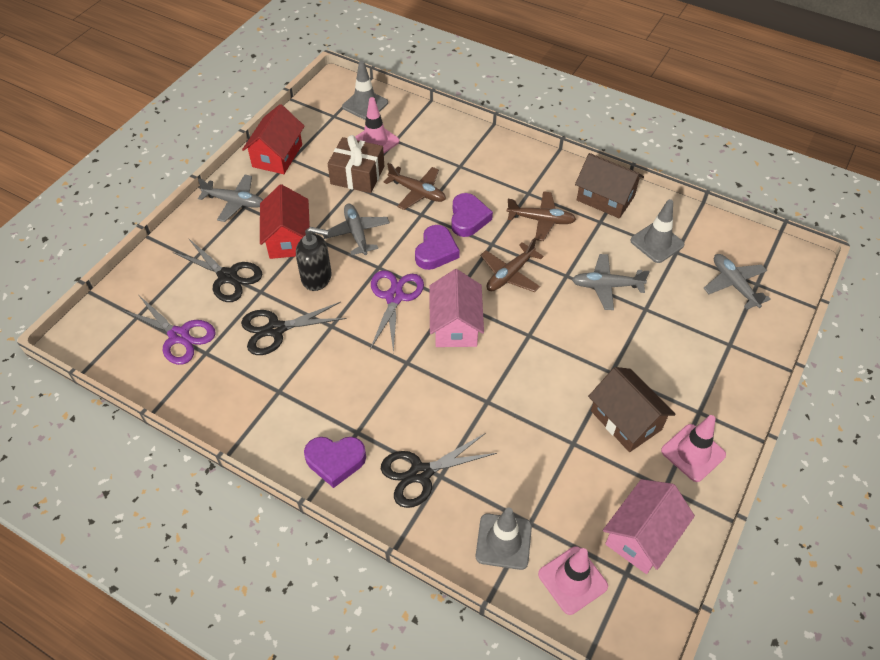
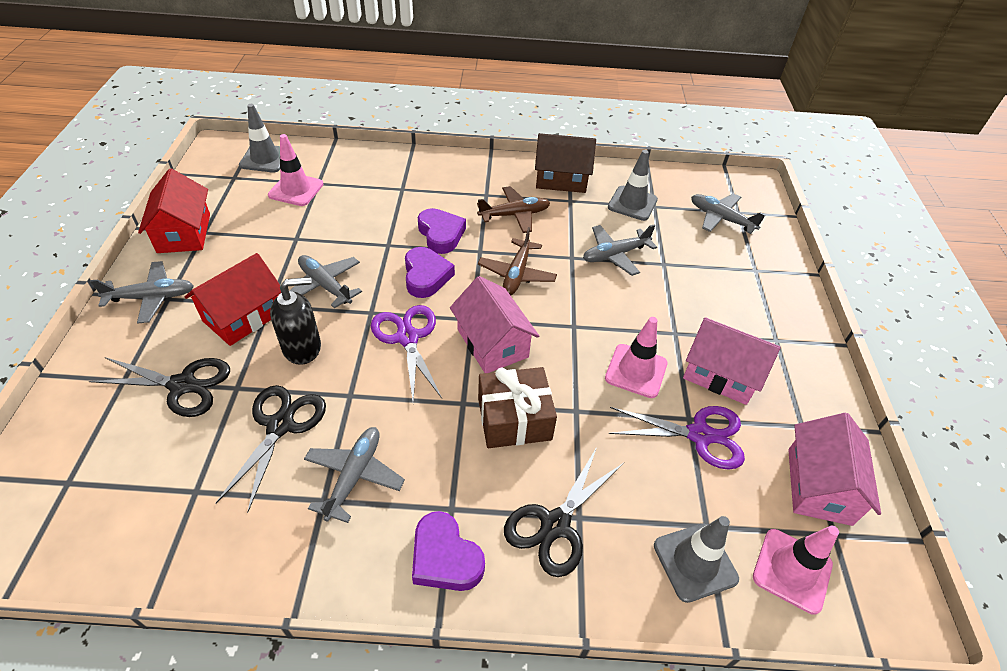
camera: 30 degrees left, 5 degrees down
purple scissors [122,296,216,365] -> purple scissors moved to [609,406,745,470]
black scissors [241,302,346,355] -> black scissors turned 150 degrees clockwise [215,385,326,513]
red house [260,184,310,259] -> red house turned 75 degrees clockwise [185,253,281,346]
purple heart [304,437,366,488] -> purple heart turned 75 degrees clockwise [412,511,485,591]
brown gift [328,135,385,193] -> brown gift moved to [478,367,557,448]
brown plane [383,163,446,210] -> none
brown house [588,367,676,452] -> pink house [683,317,781,405]
pink traffic cone [661,415,726,482] -> pink traffic cone moved to [605,317,668,398]
none -> grey plane [304,427,405,523]

